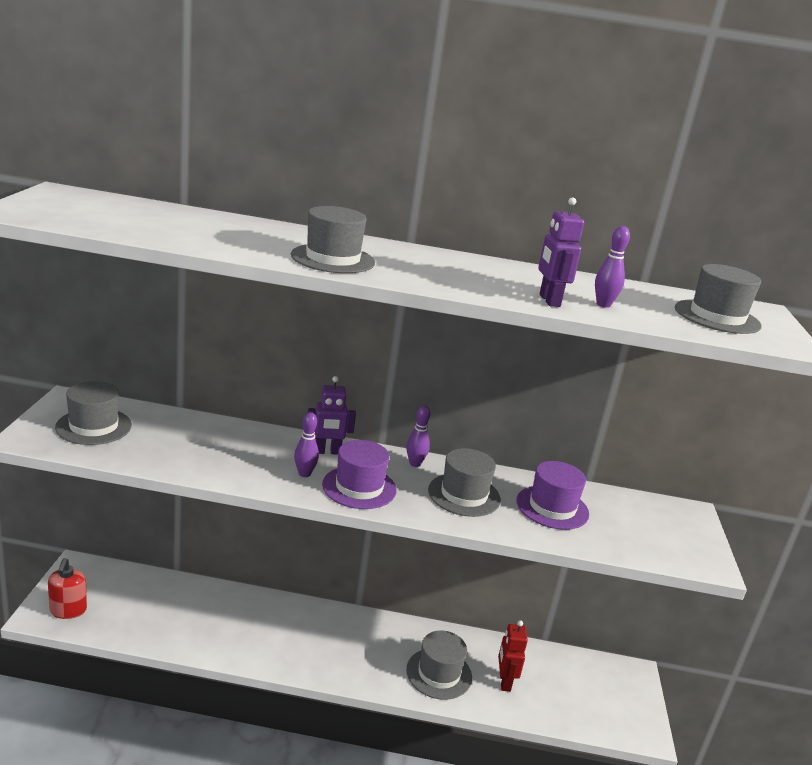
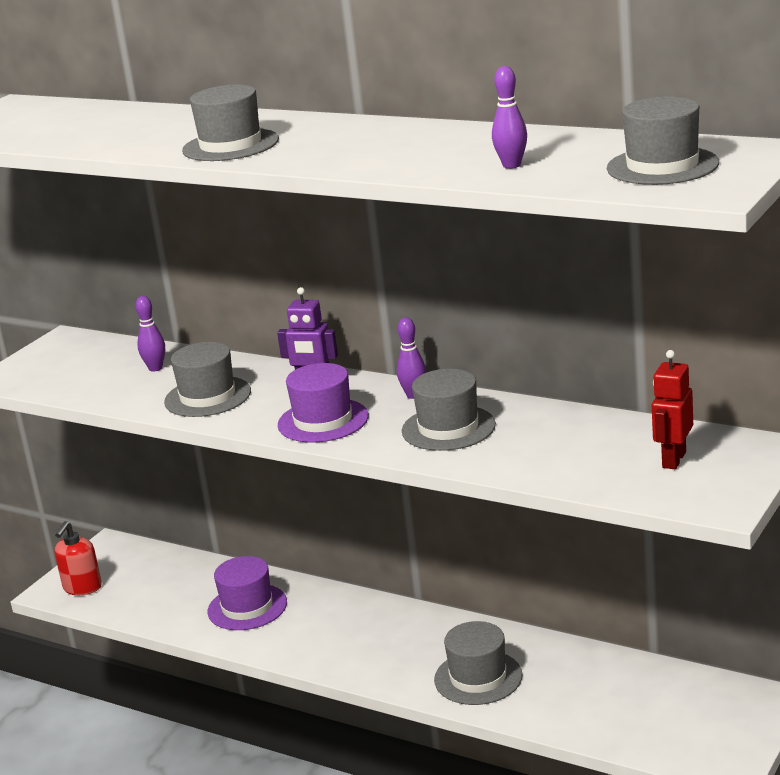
camera: 30 degrees right, 0 degrees up
grey hat [55,381,132,445] -> grey hat moved to [164,342,251,417]
purple bowling pin [294,412,319,477] -> purple bowling pin moved to [135,296,165,372]
red robot [498,620,528,692] -> red robot moved to [652,350,693,469]
purple hat [516,461,589,530] -> purple hat moved to [207,556,287,630]
purple robot [538,197,584,307] -> none

